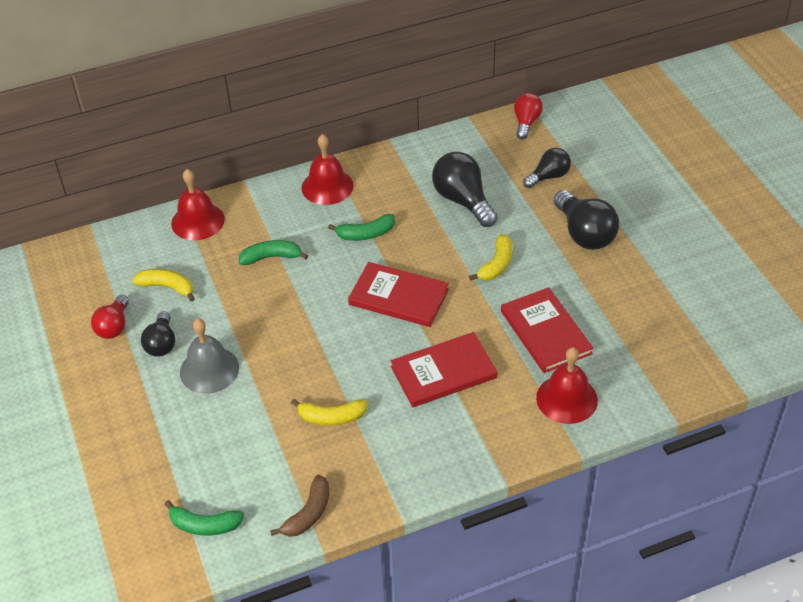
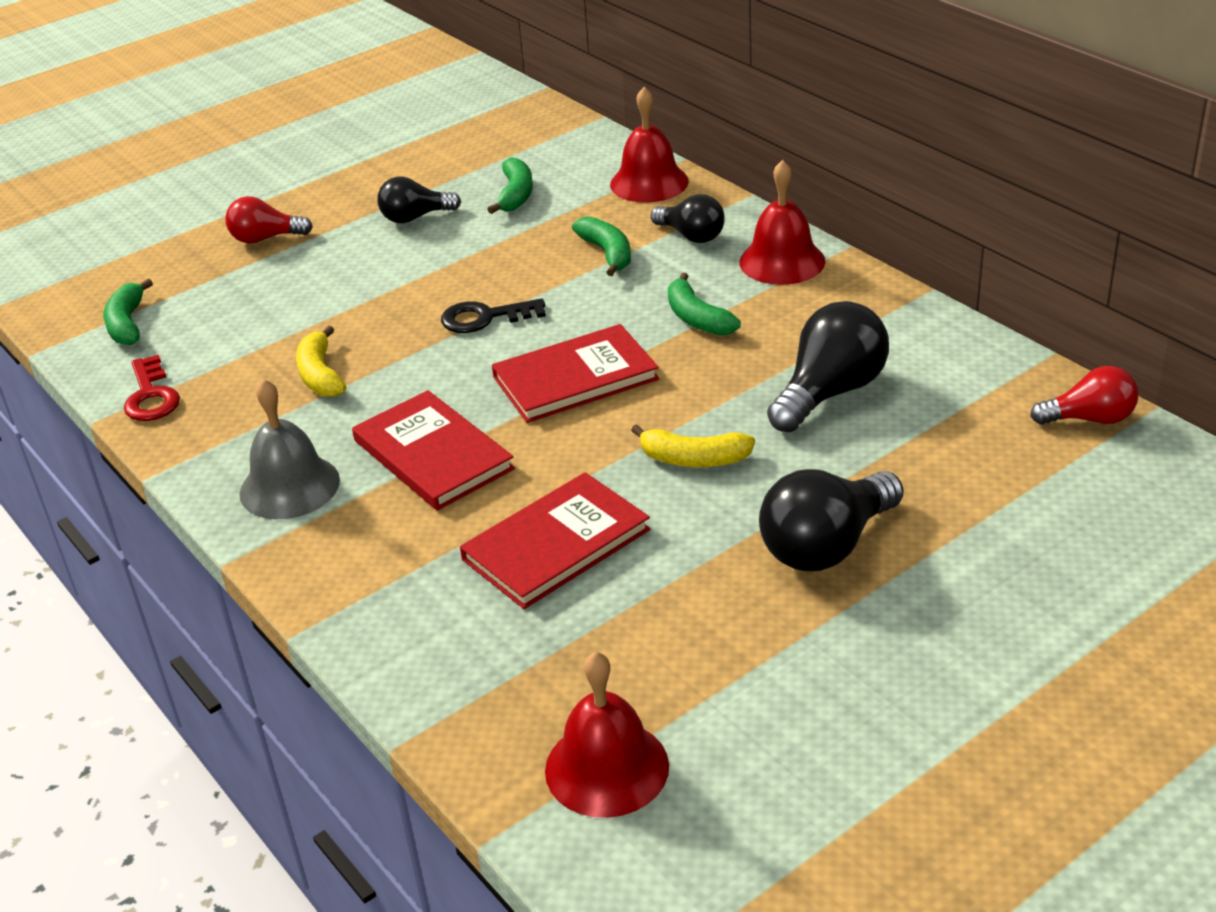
camera: 75 degrees right, 10 degrees down
red light bulb [91,295,129,339] -> red light bulb moved to [225,196,313,243]
yellow banana [132,269,195,302] -> green banana [487,157,533,214]
grey bell [180,319,239,394] -> grey bell moved to [240,379,340,519]
brown banana [270,475,329,537] -> red key [124,355,180,421]
red book [348,262,449,327] -> red book turned 60 degrees clockwise [492,324,659,423]
black light bulb [523,148,571,188] -> black light bulb moved to [651,194,725,243]
red bell [536,347,598,424] -> red bell moved to [545,651,669,818]
none -> black key [441,299,546,333]

